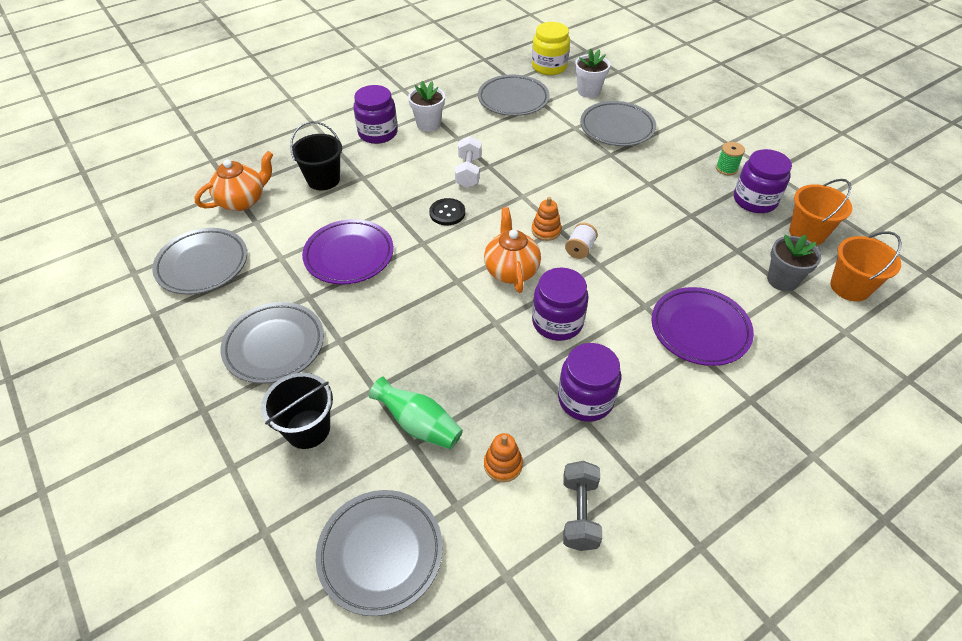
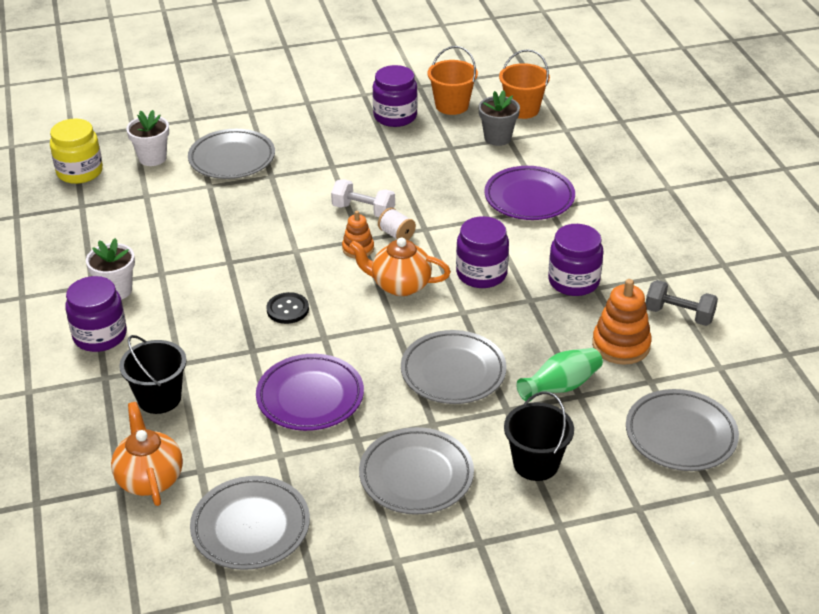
camera: 70 degrees left, 10 degrees down
white dumbbell [455,136,481,188] -> white dumbbell moved to [331,179,395,217]
grey plate [478,75,550,116] -> grey plate moved to [401,330,507,404]
orange stacking toy [484,433,523,482] -> orange stacking toy [592,279,652,365], size x1.66
green spool [716,142,745,175] -> none

